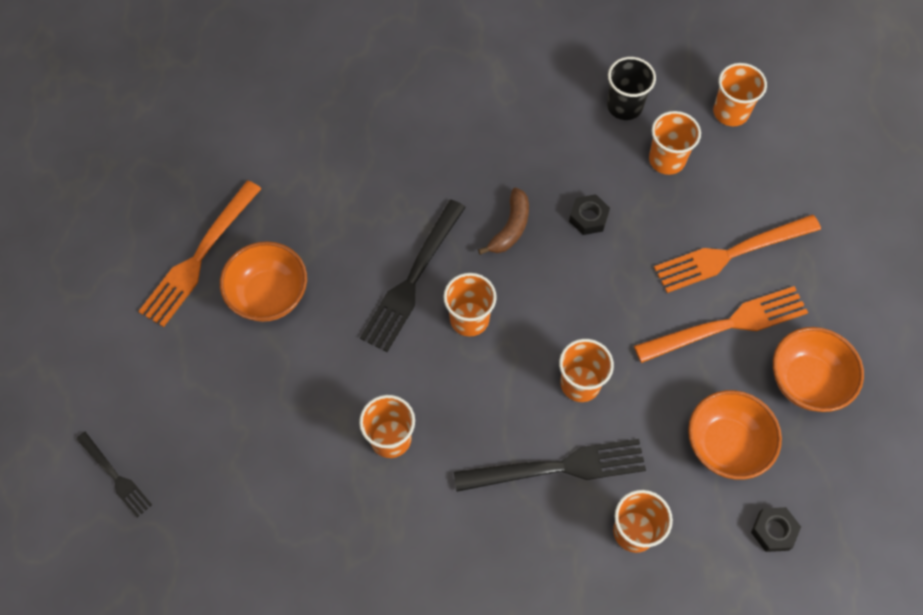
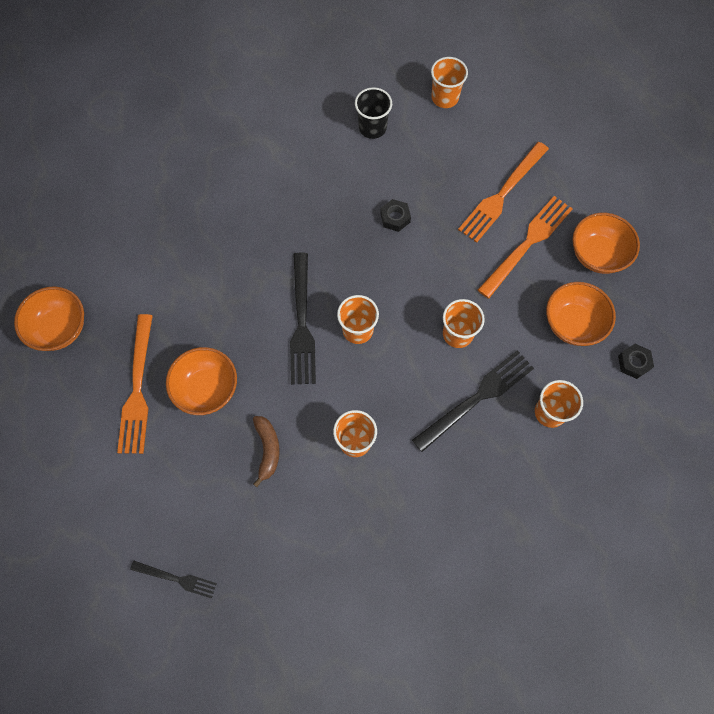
camera: 30 degrees left, 5 degrees up
brown banana [478,188,529,255] -> brown banana moved to [253,416,280,487]
orange cup [649,111,701,175] -> none
none -> orange bowl [14,286,84,351]

